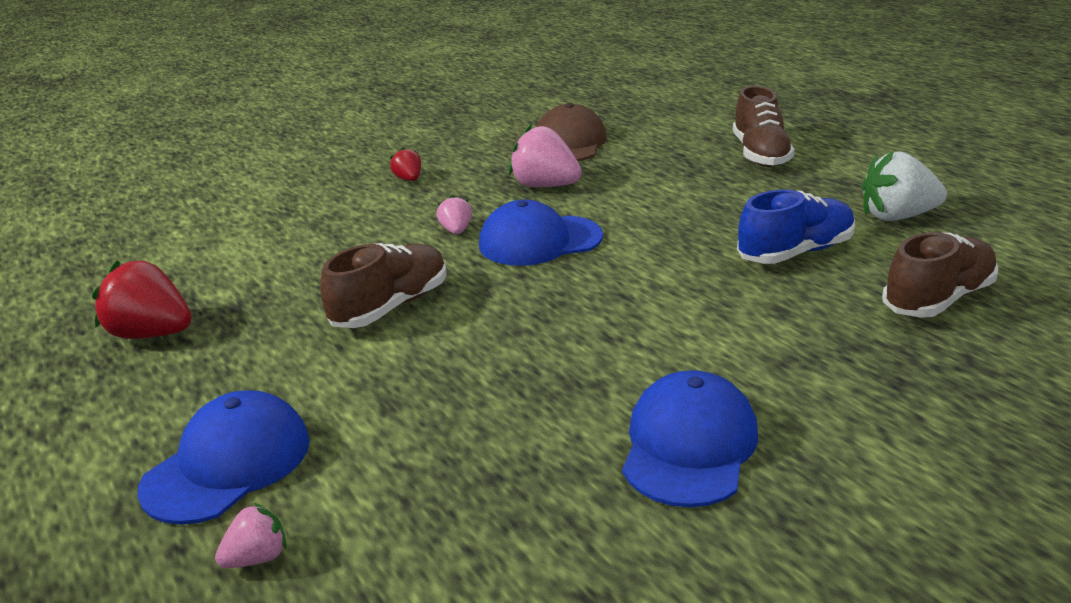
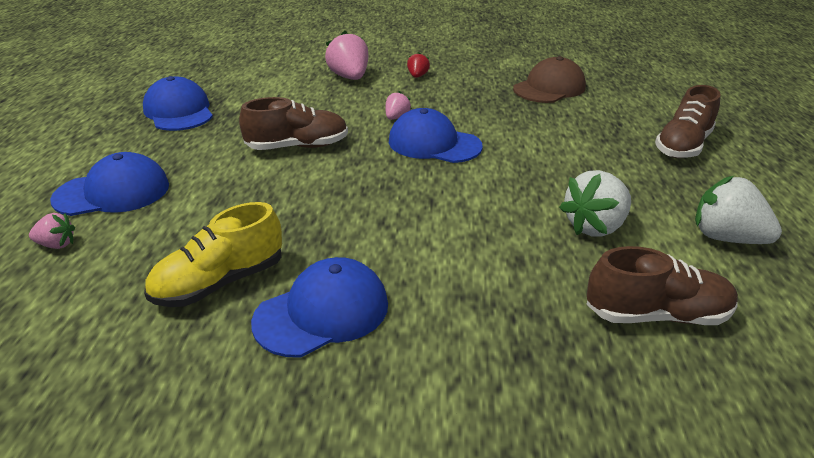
camera: 35 degrees right, 5 degrees up
red strawberry [92,260,192,339] -> blue cap [143,76,213,131]
pink strawberry [509,124,582,187] -> pink strawberry moved to [325,31,369,80]
blue shoe [737,190,855,264] -> white strawberry [559,170,631,237]
none -> yellow shoe [144,202,282,307]

